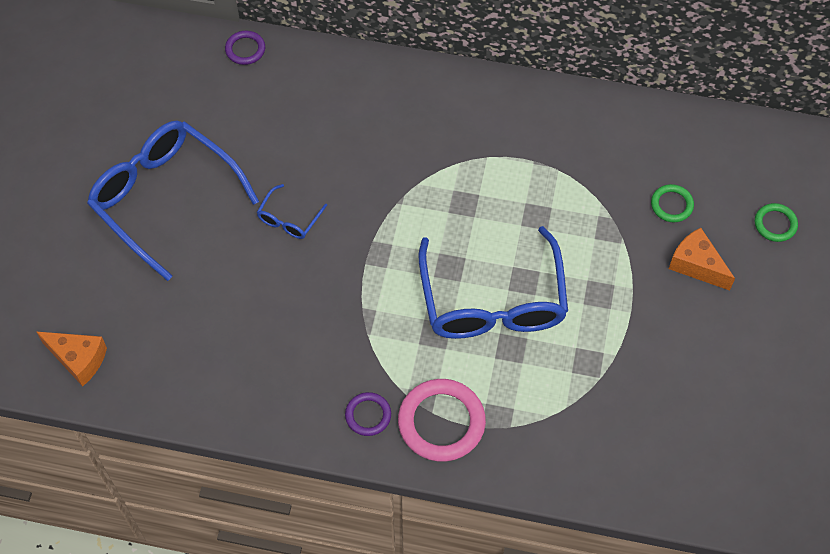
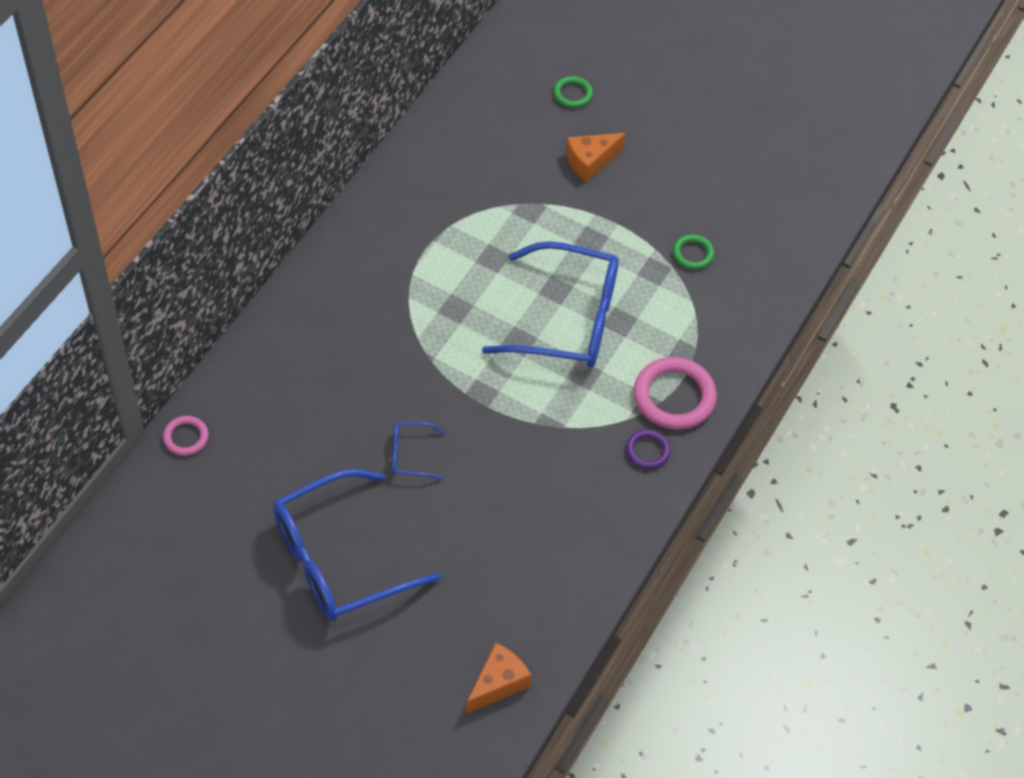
camera: 75 degrees left, 5 degrees down
purple ring [225,31,265,65] -> pink ring [163,416,209,456]
blue glasses [257,184,327,239] -> blue glasses turned 135 degrees clockwise [392,422,445,480]
green ring [651,184,694,223] -> green ring moved to [673,234,714,270]

